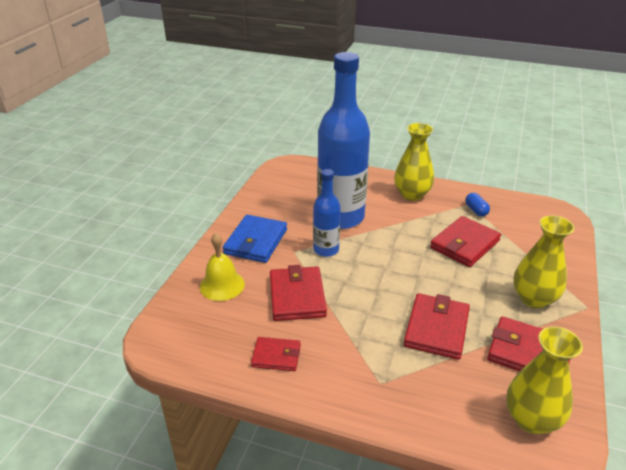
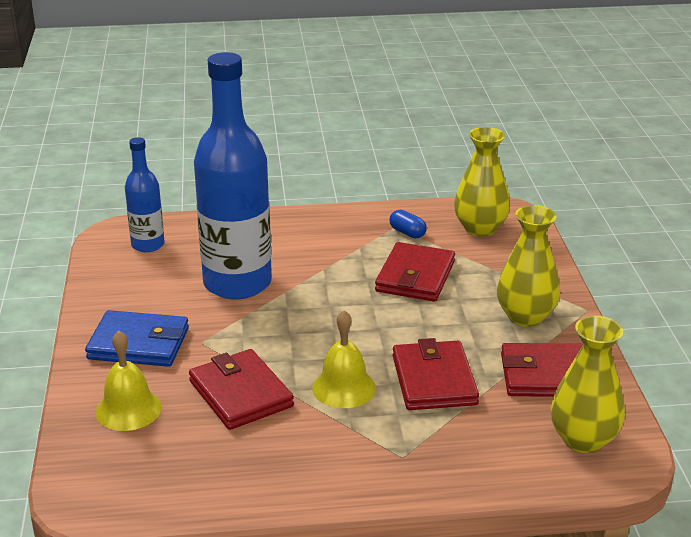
camera: 25 degrees left, 5 degrees down
blue wallet [223,215,287,263] -> blue wallet turned 75 degrees counterclockwise [85,310,189,367]
red wallet [251,337,301,371] -> none
blue bottle [313,169,341,257] -> blue bottle moved to [125,137,165,252]
yellow vase [394,123,434,201] -> yellow vase moved to [454,127,510,237]
none -> yellow bell [312,310,376,408]

